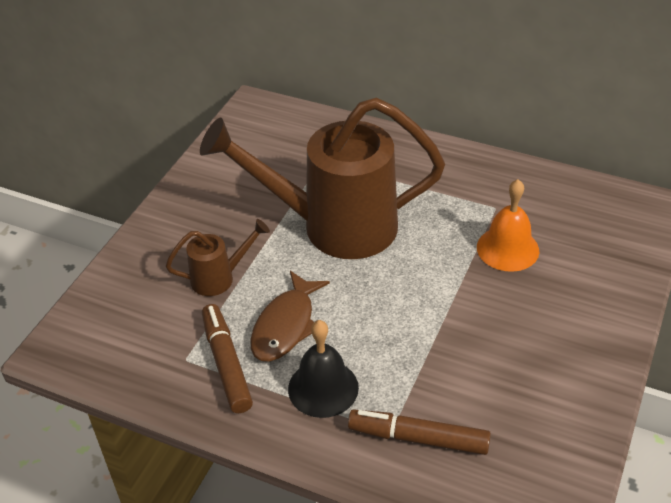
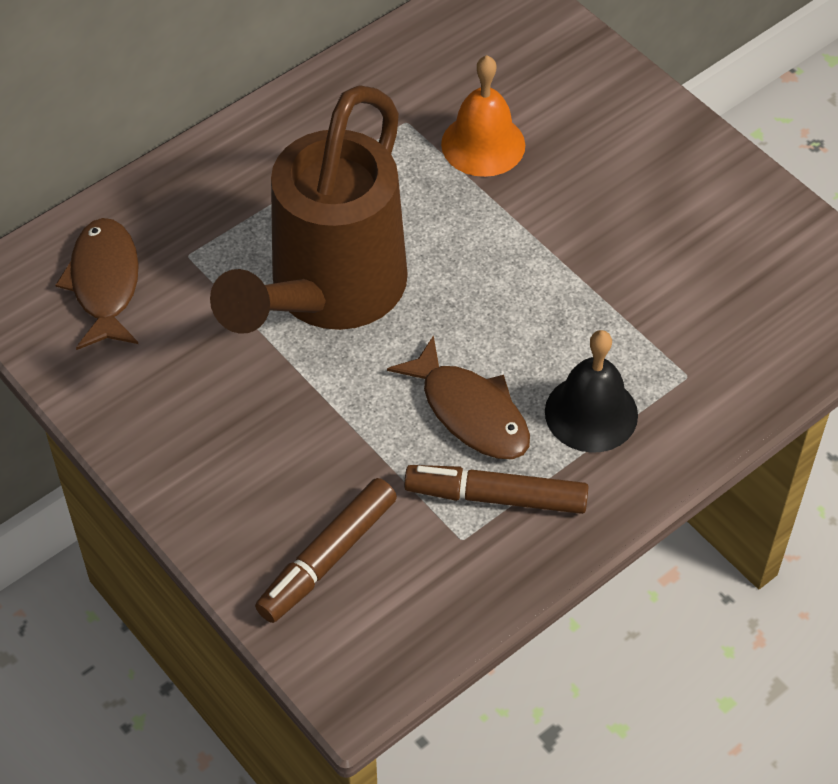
camera: 65 degrees left, 10 degrees up
brown watering can [166,219,270,296] -> none
brown marker [348,409,491,455] -> brown marker moved to [255,478,397,623]
none -> brown fish [56,218,139,350]

